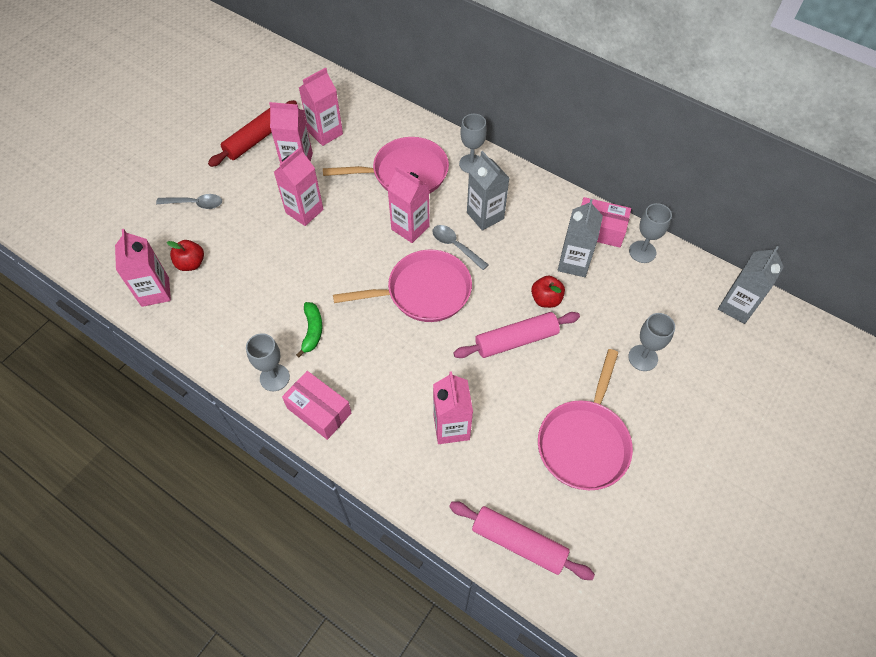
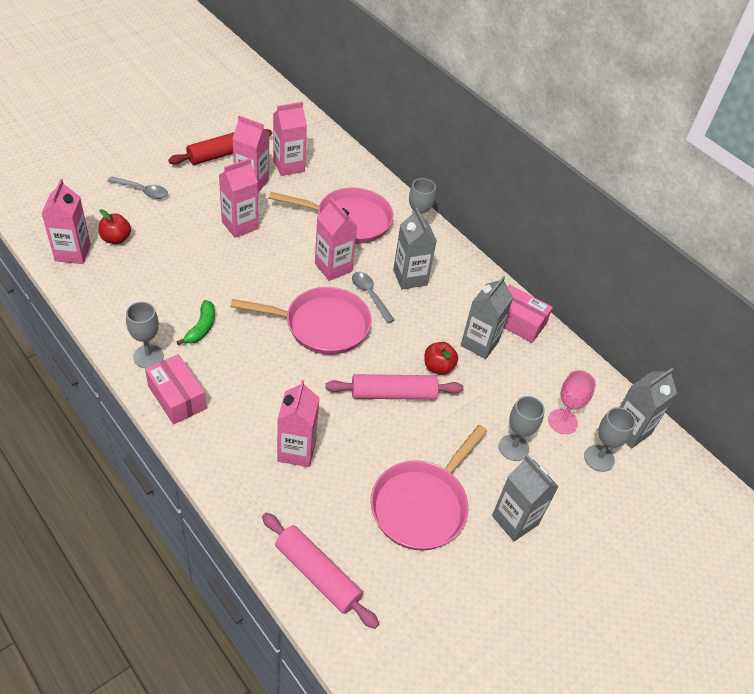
camera: 10 degrees right, 10 degrees down
grey goblet [629,203,672,263] -> grey goblet moved to [584,407,636,472]
none -> grey carton [492,454,559,541]
none -> pink goblet [548,370,596,434]

